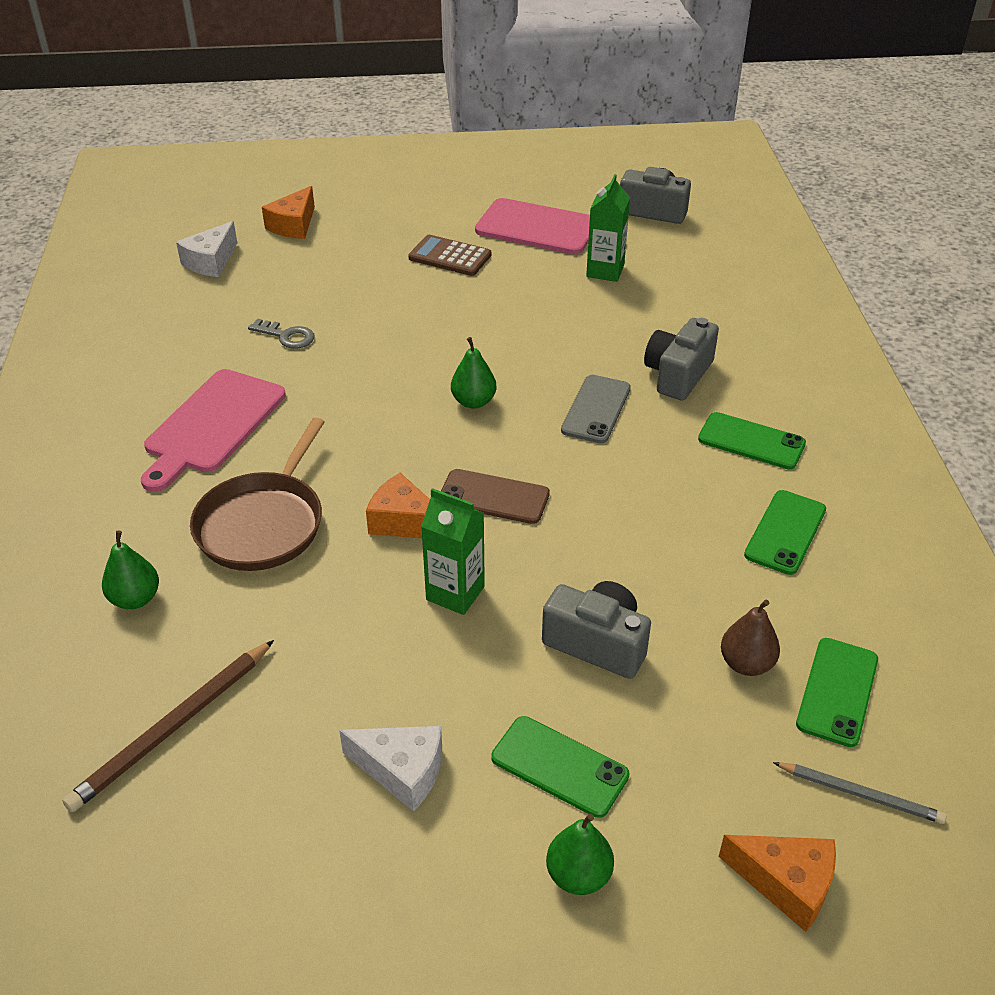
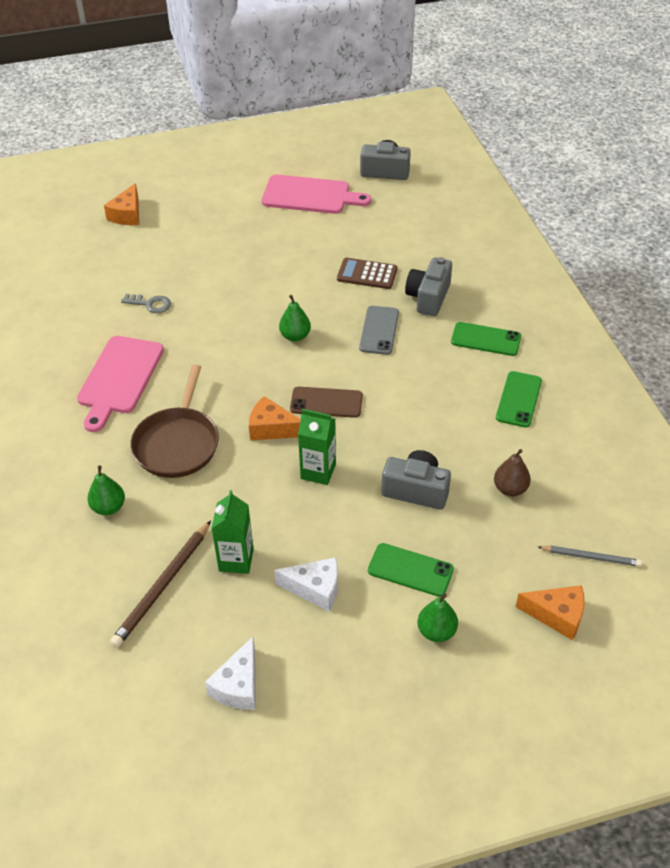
camera: 10 degrees left, 5 degrees up
white cheese [176,221,237,277] -> white cheese moved to [205,637,256,710]
brown calculator [408,235,491,276] -> brown calculator moved to [337,258,398,289]
green carton [586,174,630,282] -> green carton moved to [212,490,254,574]
green phone [796,638,878,747] -> none

